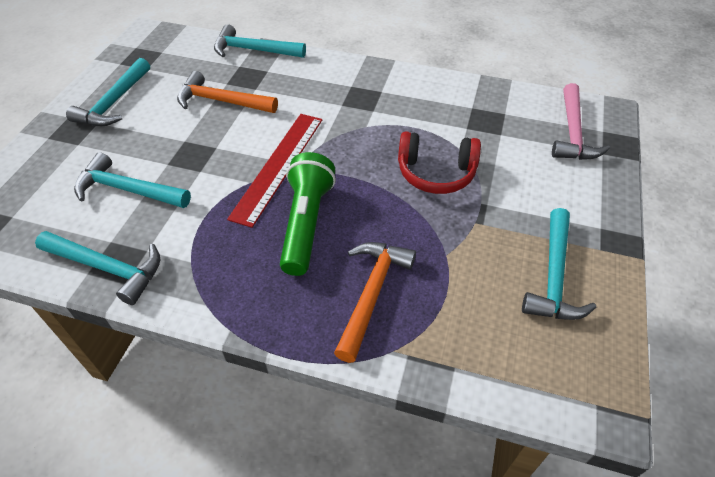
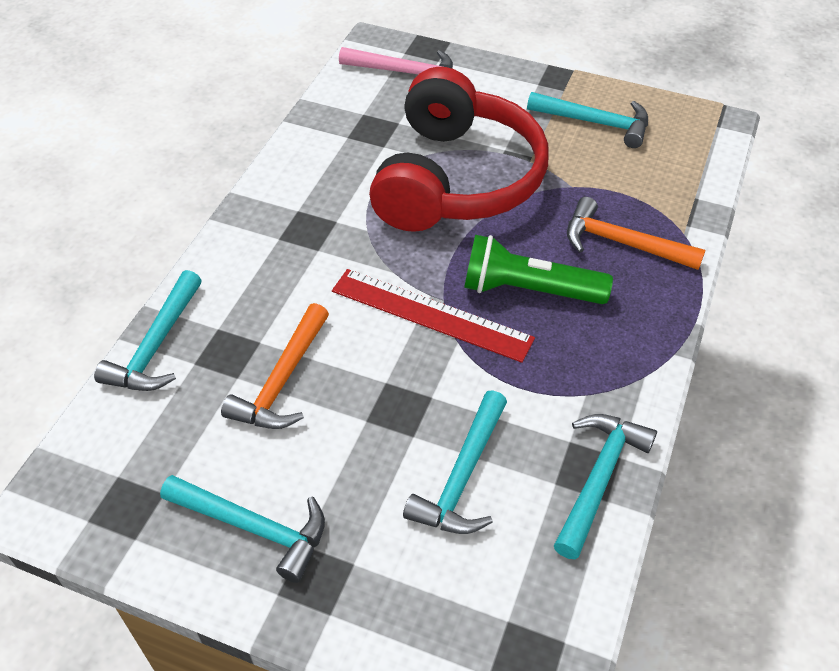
camera: 85 degrees left, 0 degrees up
red headphones [398,131,481,194] -> red headphones [369,67,549,232], size x1.96

